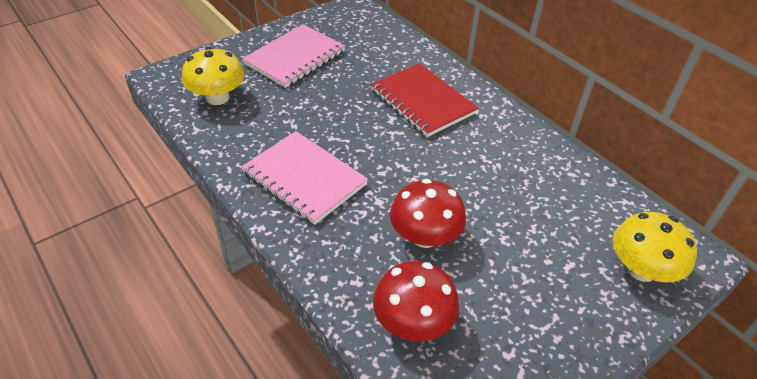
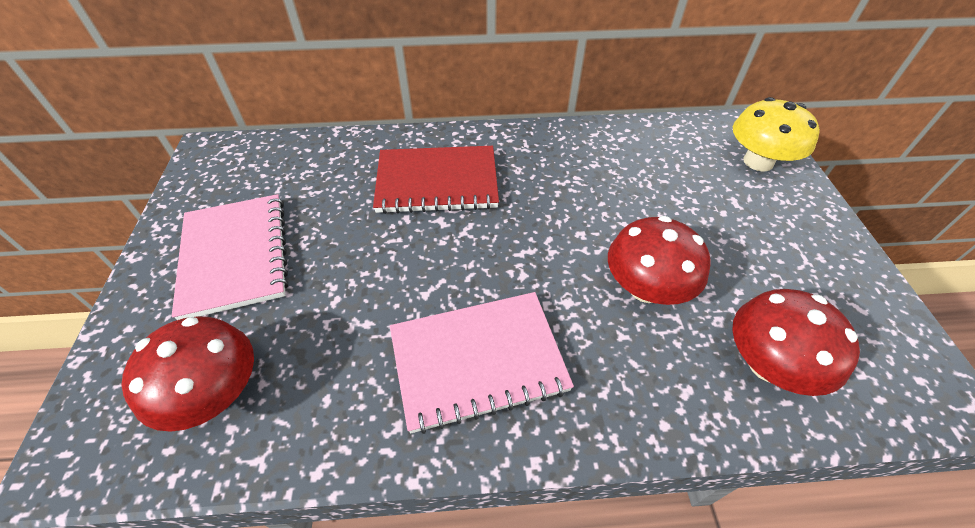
camera: 55 degrees left, 5 degrees up
yellow mushroom [182,47,245,105] -> red mushroom [121,316,254,432]

